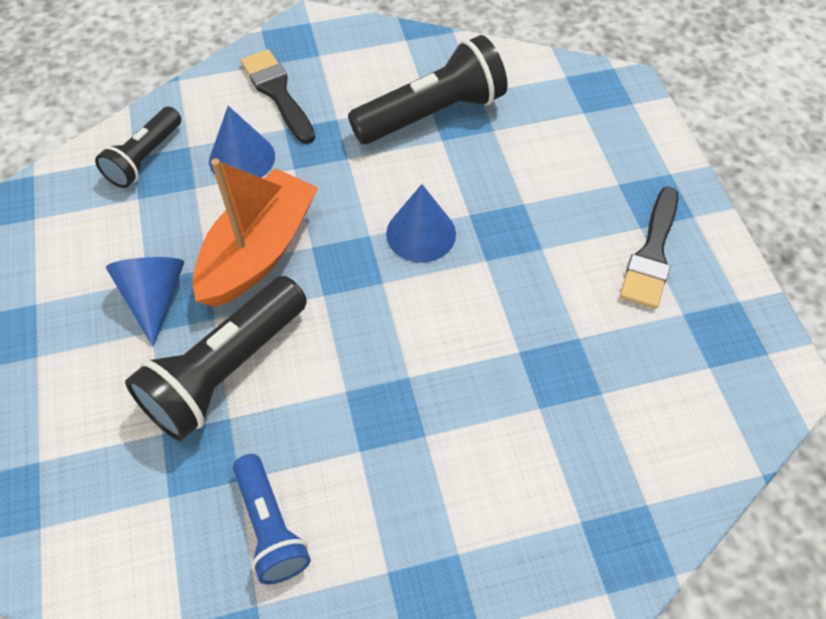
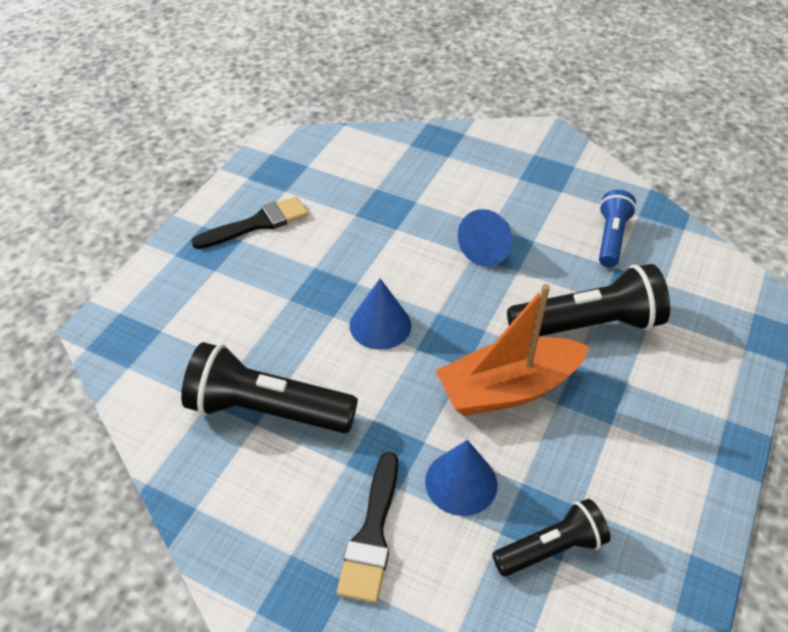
camera: 140 degrees left, 10 degrees down
blue cone [106,257,184,347] -> blue cone moved to [458,209,512,267]

